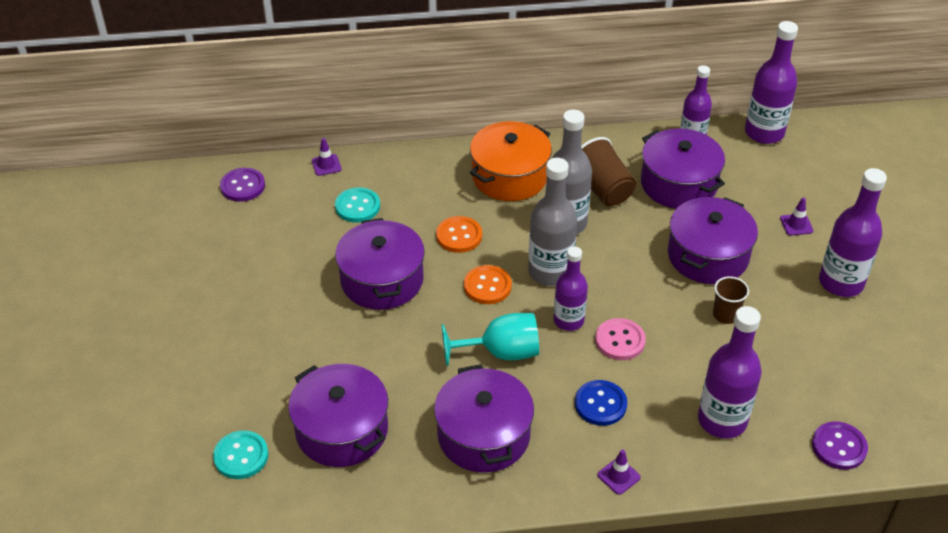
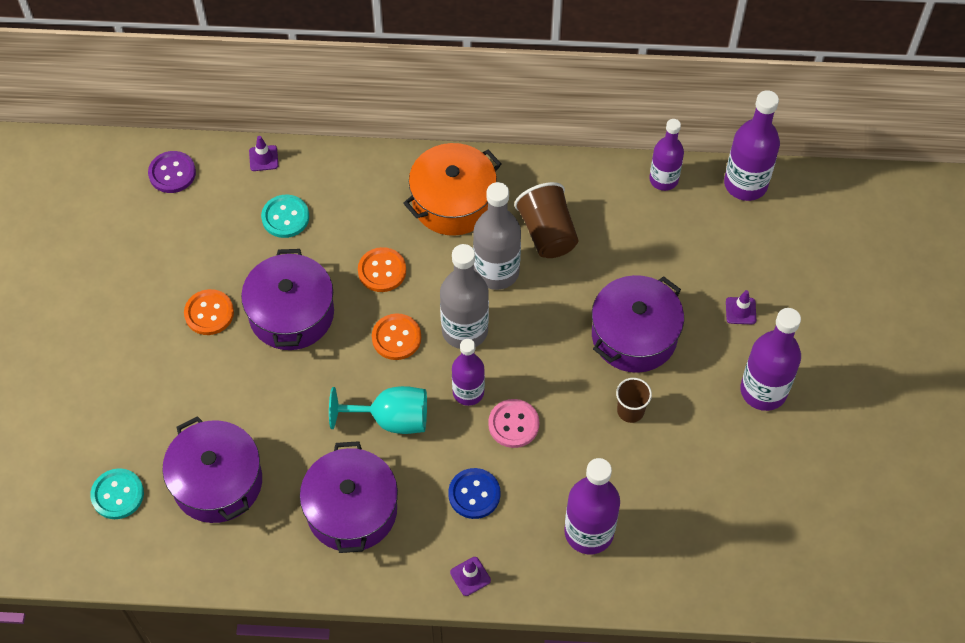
camera: 10 degrees right, 15 degrees up
purple pot [641,129,725,209] -> none
purple button [812,422,868,470] -> none
none -> orange button [184,289,234,335]

